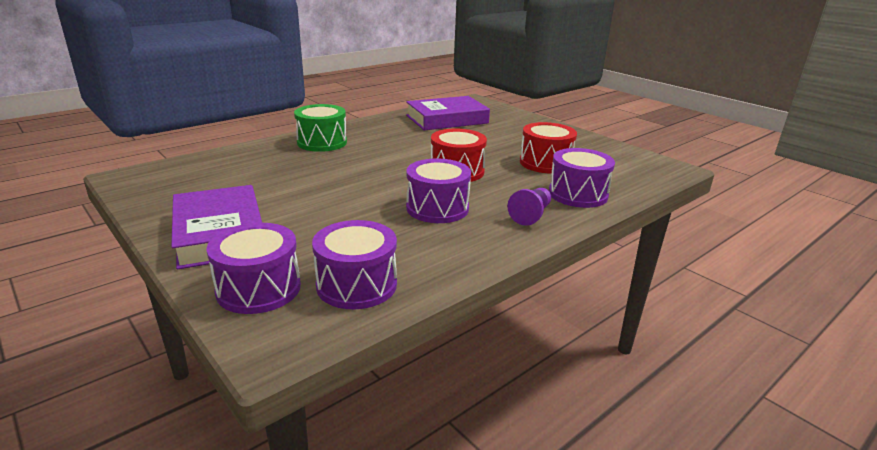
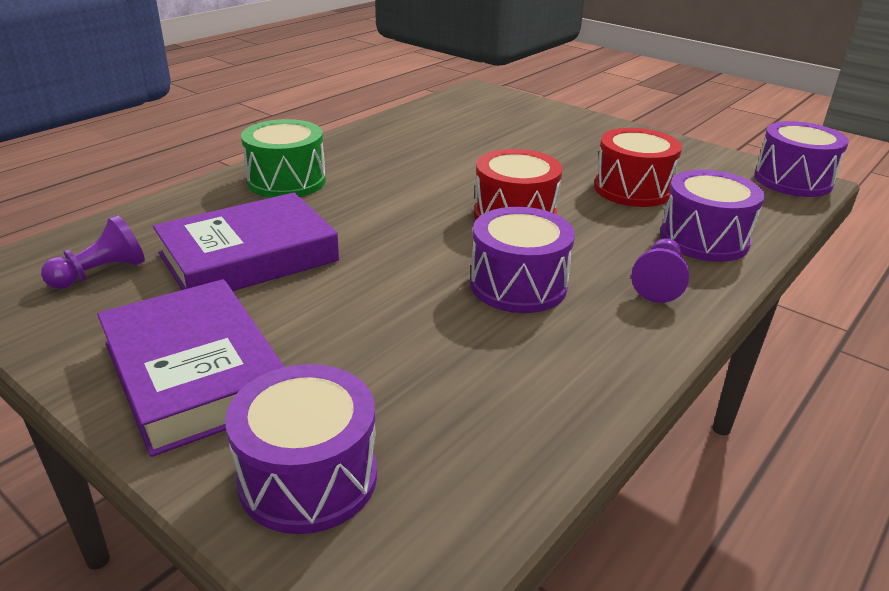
camera: 10 degrees left, 5 degrees up
purple drum [312,220,397,309] -> purple drum moved to [754,121,849,197]
purple book [406,96,490,130] -> purple book moved to [153,192,339,291]
none -> purple pawn [41,215,145,289]

